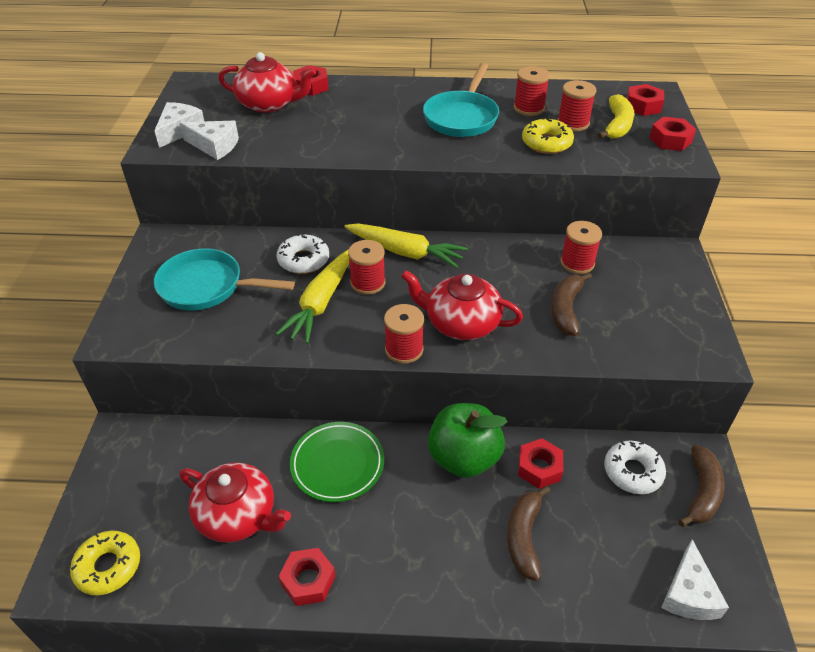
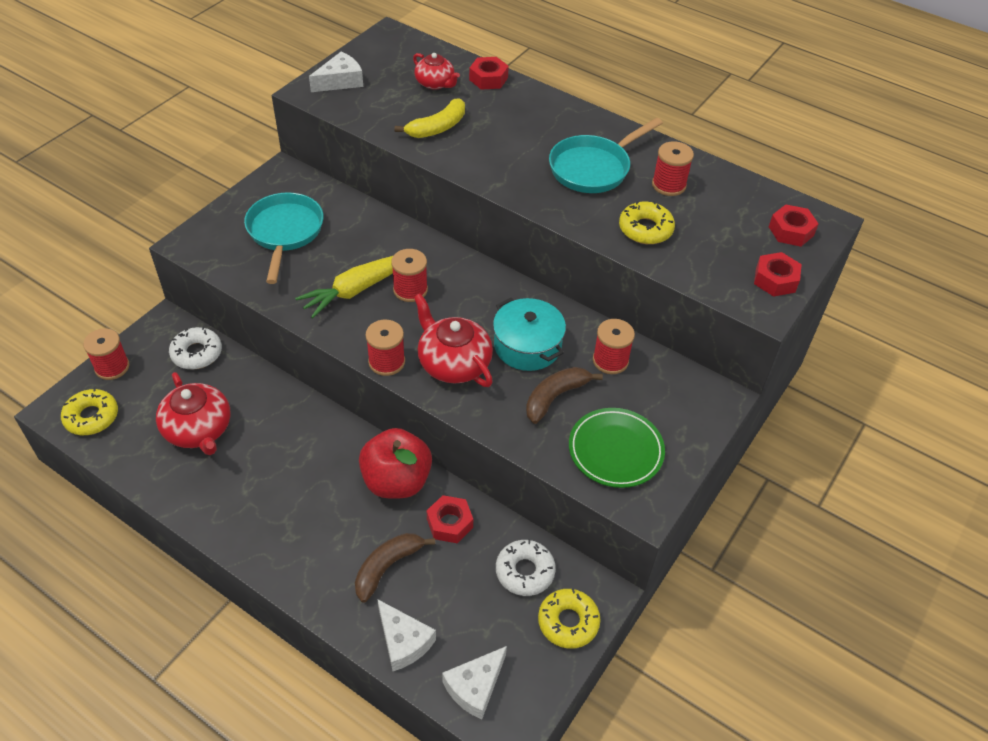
camera: 30 degrees right, 5 degrees up
turquoise pan [154,248,295,311] -> turquoise pan turned 45 degrees clockwise [244,192,324,284]
white cheese [180,121,239,160] -> white cheese moved to [377,599,436,671]
red teapot [218,52,316,113] -> red teapot [413,53,460,90], size x0.63
white donut [276,234,329,274] -> white donut moved to [169,326,222,370]
red nut [278,548,336,606] -> none
green plate [290,422,384,502] -> green plate moved to [569,408,665,488]
yellow carrot [344,223,468,268] -> none
green apple [428,403,507,478] -> red apple [359,428,432,499]
red spool [558,80,596,131] -> red spool moved to [83,328,130,380]
yellow banana [598,94,634,139] -> yellow banana moved to [395,98,465,138]
brown banana [679,445,725,527] -> yellow donut [538,588,601,649]
none -> turquoise pot [493,298,566,371]

